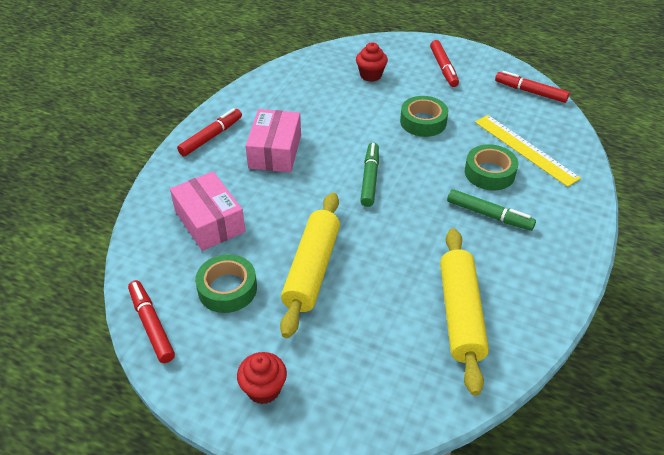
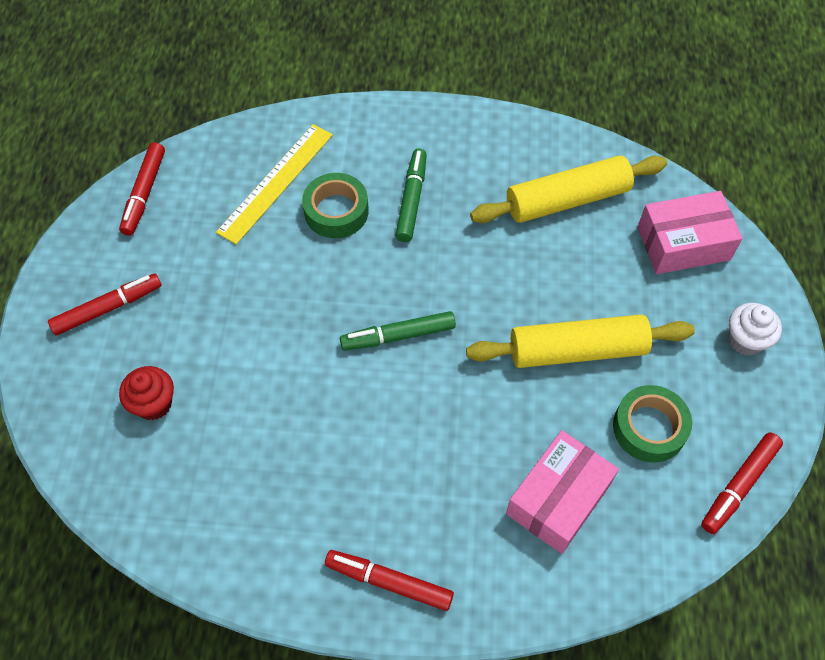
camera: 110 degrees left, 15 degrees up
red cupcake [237,352,287,404] -> white cupcake [729,303,782,356]
pink box [246,109,301,172] -> pink box moved to [638,191,743,274]
green tape [400,96,448,137] -> none

